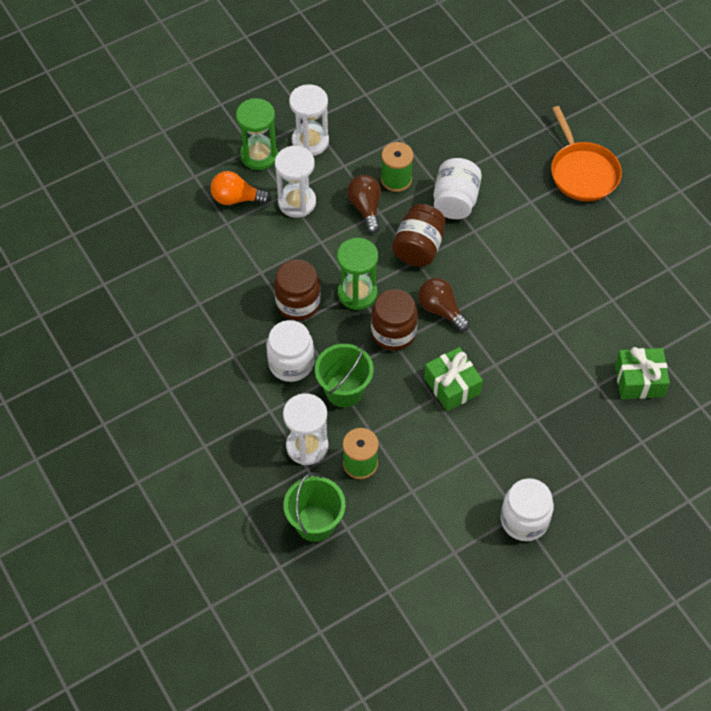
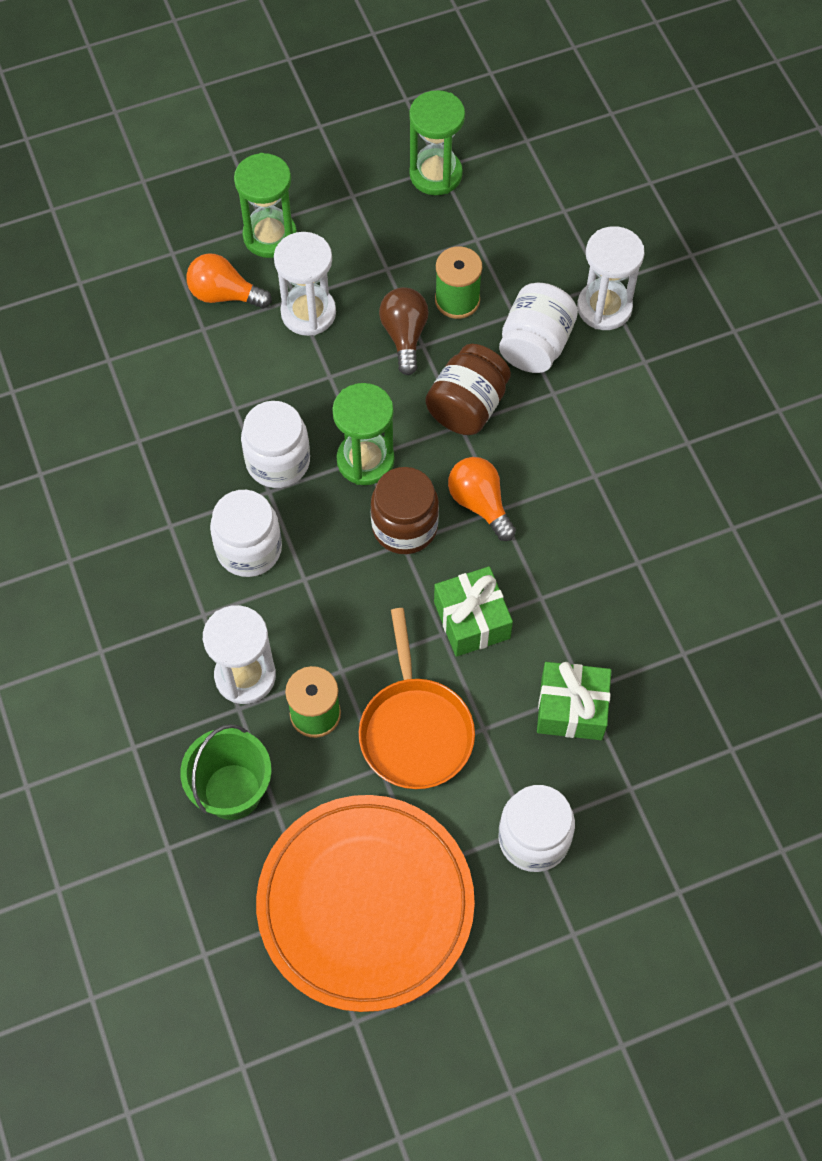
camera: 10 degrees right, 5 degrees up
brown jar [274,260,321,321] -> white jar [241,401,310,488]
white hourglass [289,84,329,156] -> white hourglass moved to [577,226,645,330]
green bucket [315,344,374,407] -> none
brown light bulb [418,278,470,331] -> orange light bulb [448,457,516,541]
orange pan [551,106,622,201] -> orange pan moved to [359,608,475,789]
green gift [615,347,670,399] -> green gift moved to [537,662,611,740]
none -> orange plate [256,795,475,1012]
none -> green hourglass [409,90,465,195]

